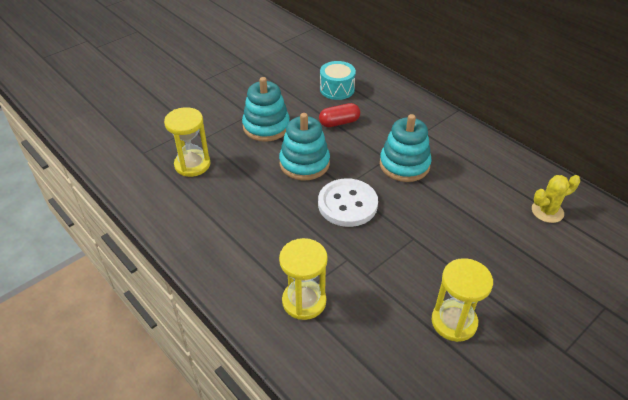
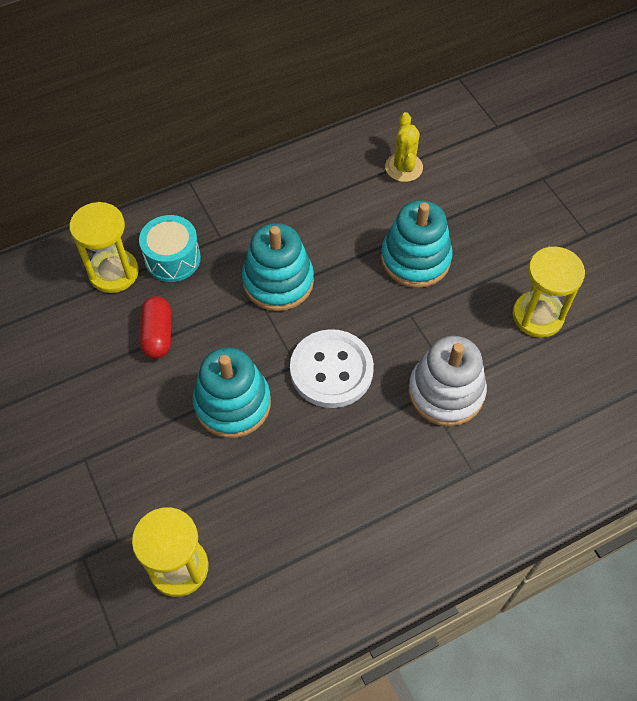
camera: 75 degrees left, 15 degrees up
turquoise stacking toy [242,77,290,142] -> turquoise stacking toy moved to [381,200,453,288]
yellow hourglass [279,238,328,320] -> yellow hourglass moved to [70,202,139,293]
turquoise drum [320,61,356,100] -> turquoise drum moved to [139,215,201,282]
none -> white stacking toy [408,336,487,426]

